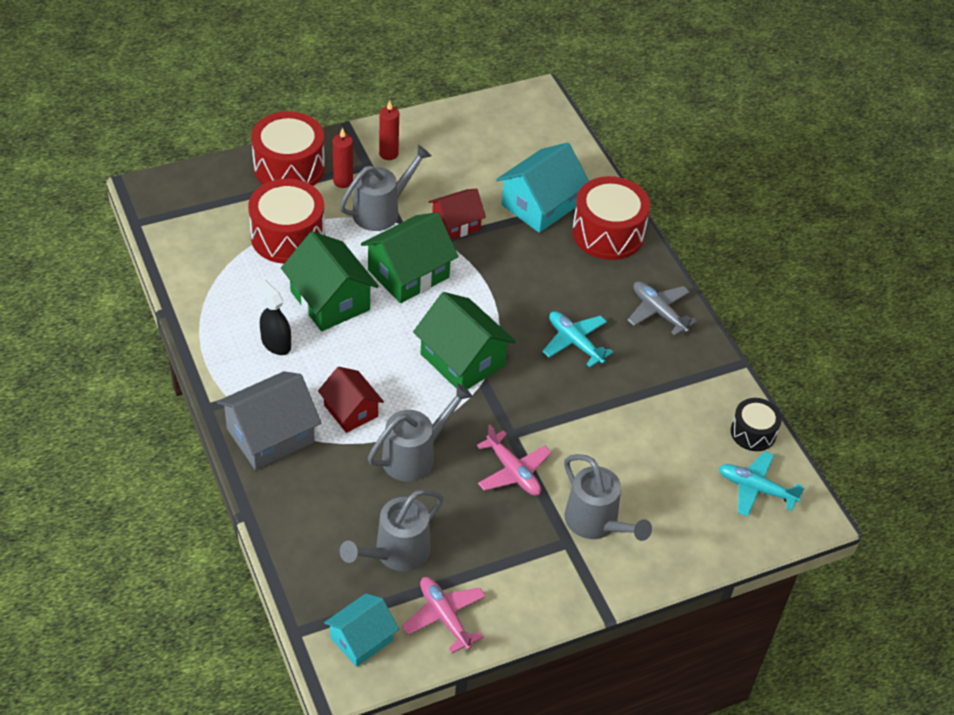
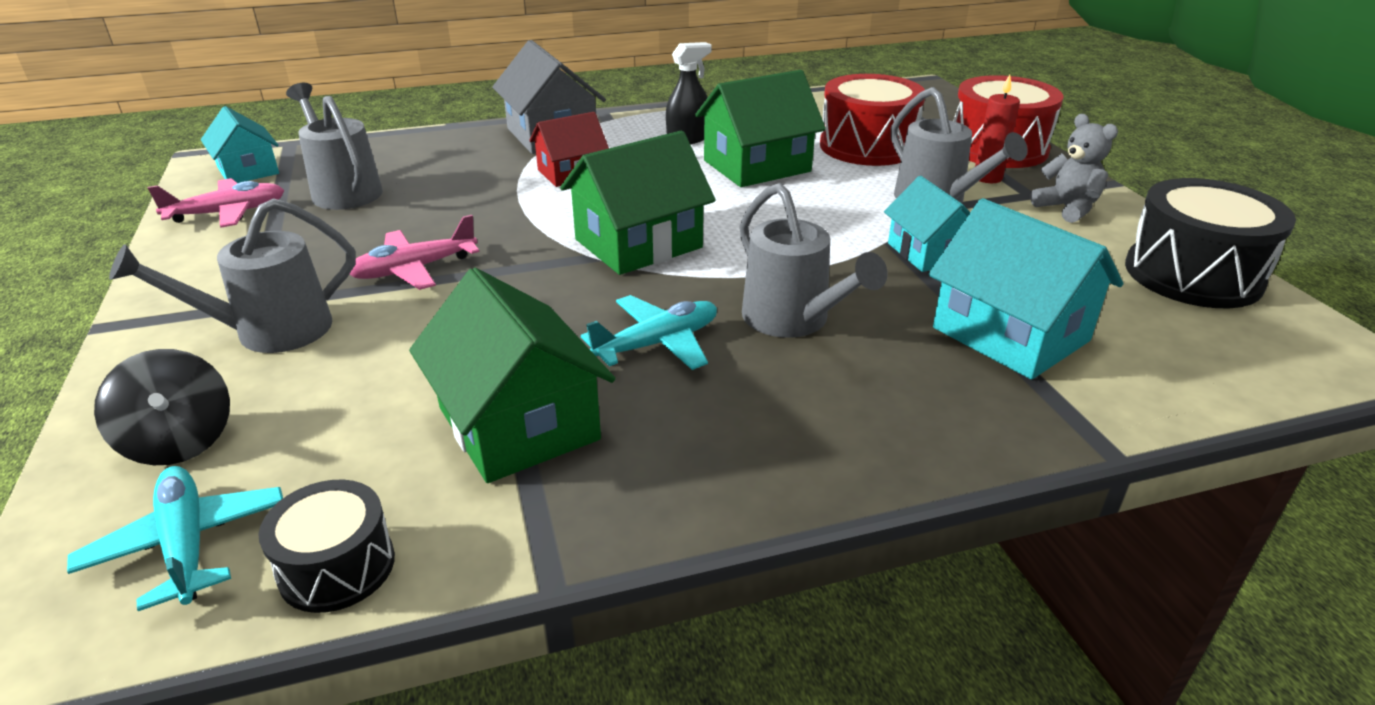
camera: 100 degrees right, 15 degrees down
green house [361,212,459,303] -> green house moved to [409,268,615,483]
grey watering can [368,383,473,482] -> grey watering can moved to [740,183,888,338]
red candle [379,100,399,160] -> grey teddy bear [1030,114,1118,223]
red house [429,189,486,240] -> turquoise house [884,176,970,272]
red drum [572,176,650,260] -> none
grey plane [628,281,697,336] -> none
turquoise plane [719,451,805,517] -> turquoise plane turned 60 degrees counterclockwise [67,466,283,611]
none -> black spinning top [94,349,230,465]
none -> black drum [1125,178,1296,308]

